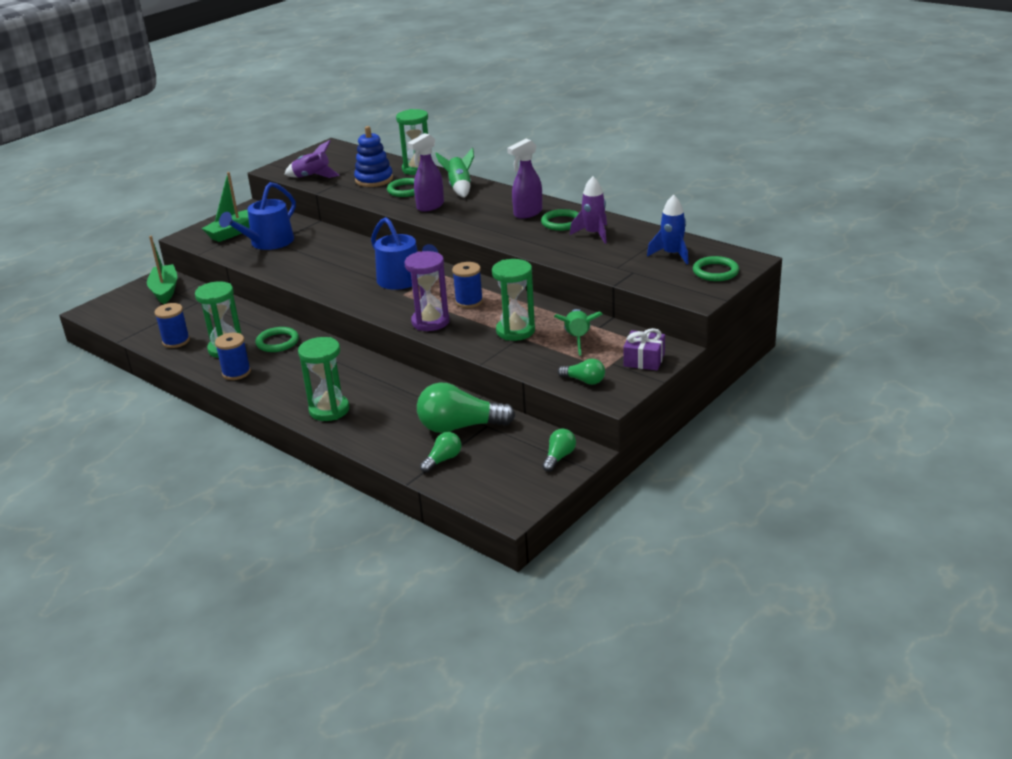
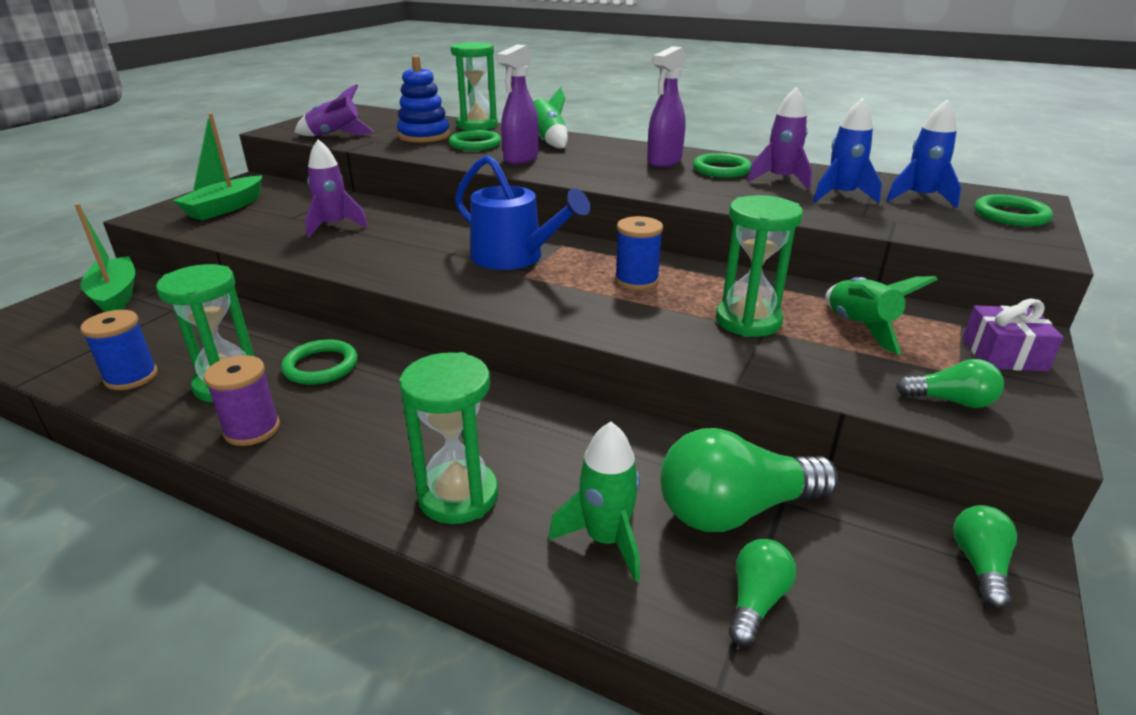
camera: 15 degrees left, 0 degrees up
blue spool [215,333,251,380] -> purple spool [204,355,280,446]
blue watering can [219,182,296,250] -> none
purple hourglass [404,251,449,331] -> none
none -> purple rocket [305,139,368,238]
none -> green rocket [549,422,640,582]
none -> blue rocket [813,98,882,203]

